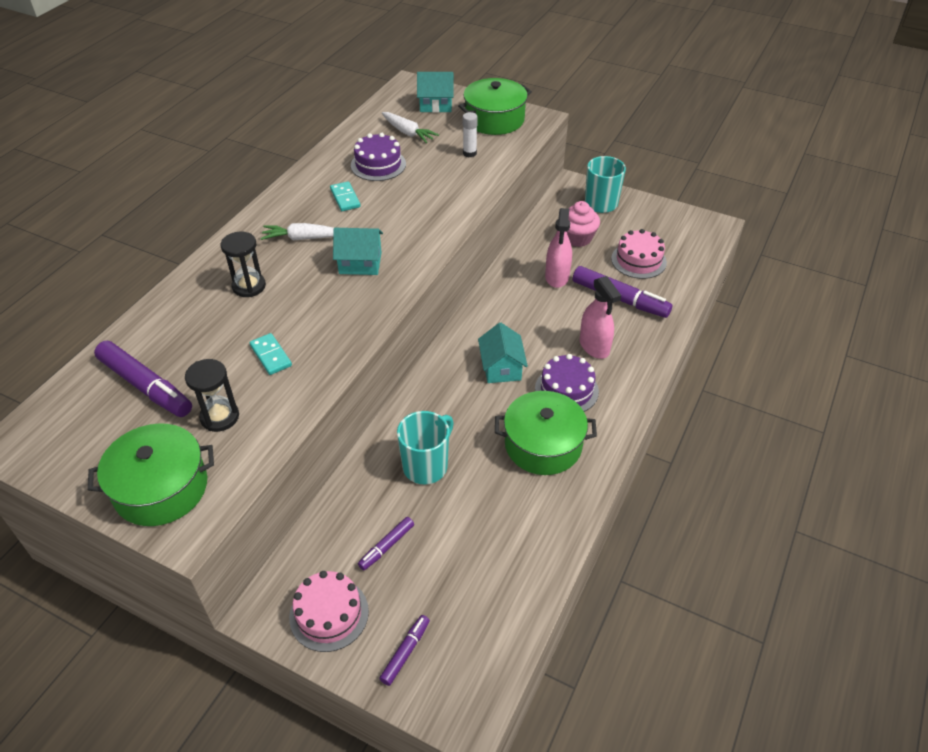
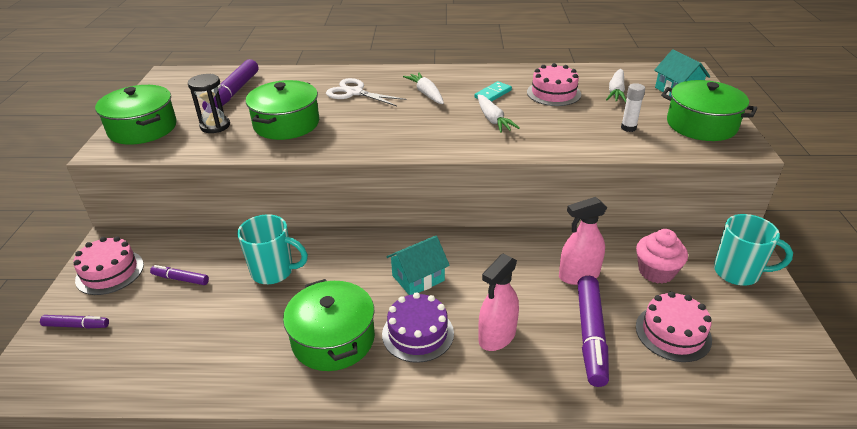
camera: 65 degrees right, 10 degrees down
black hourglass [221,232,266,297] -> white scissors [326,78,406,106]
turquoise domino [249,333,292,375] -> green pot [246,80,319,140]
turquoise house [333,228,383,275] -> none
purple cake [351,133,406,181] -> pink cake [527,63,581,106]
none -> white carrot [478,94,520,133]

